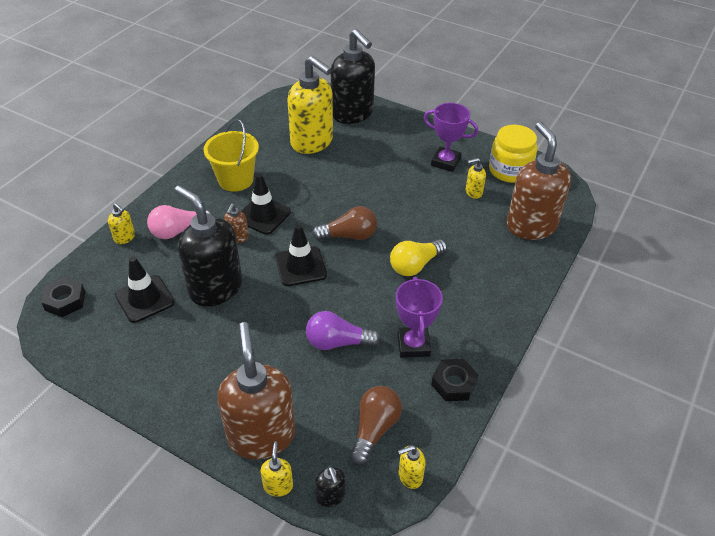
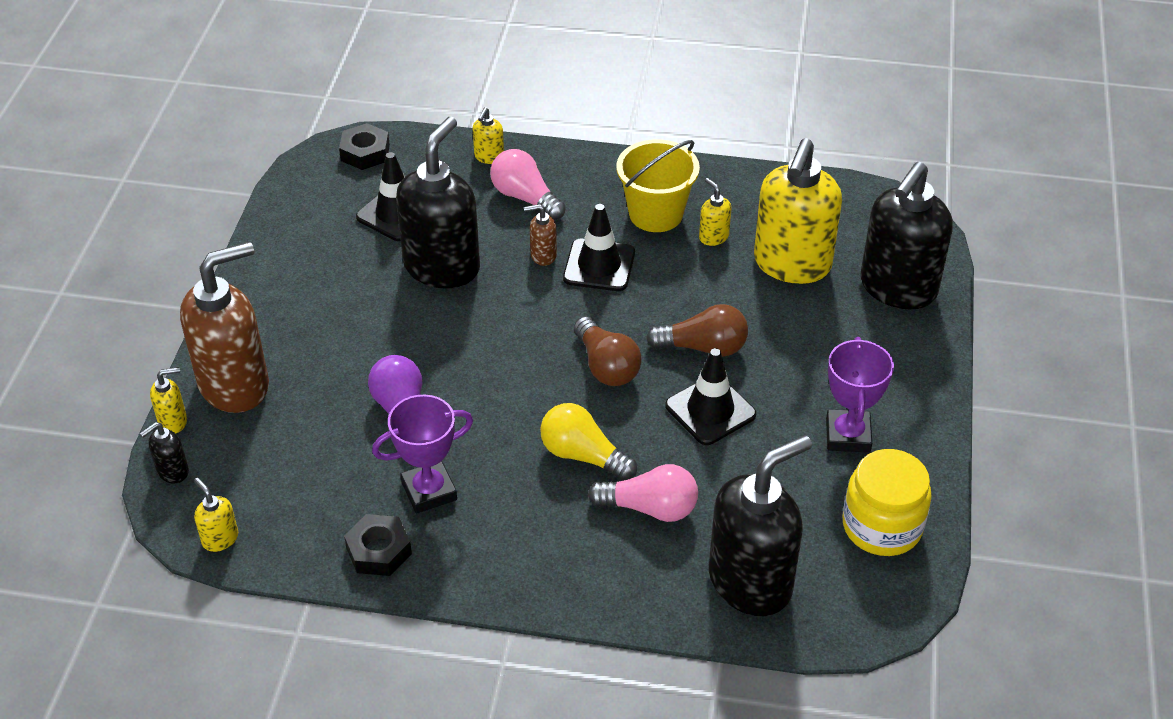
camera: 70 degrees right, 0 degrees up
black traffic cone [275,224,327,286] -> black traffic cone moved to [665,348,756,445]
brown light bulb [350,386,402,465] -> brown light bulb moved to [646,304,748,357]
yellow soap dispenser [466,158,486,199] -> yellow soap dispenser moved to [699,178,731,246]
brown soap dispenser [507,122,571,240] -> black soap dispenser [709,435,812,616]
none -> pink light bulb [588,464,698,522]

